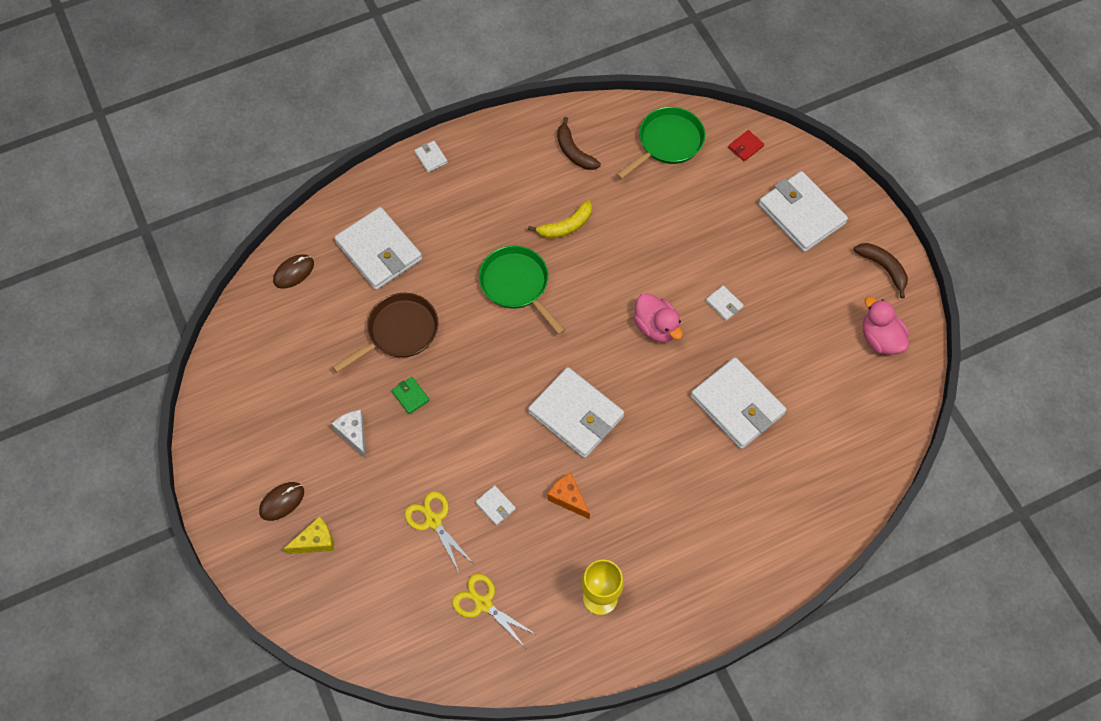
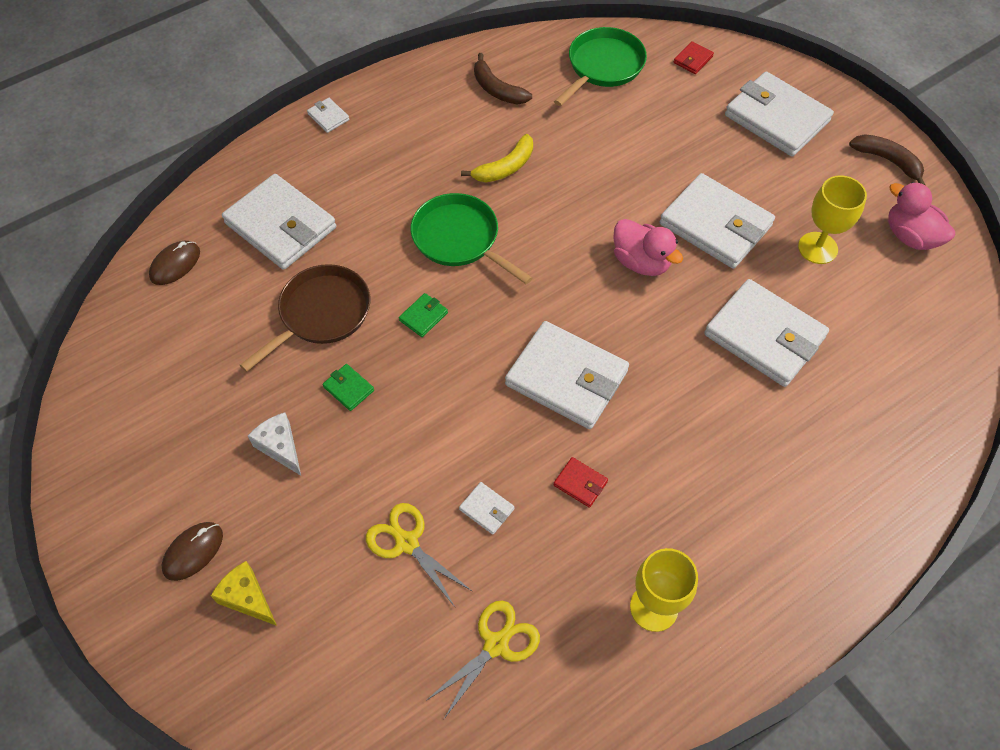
camera: 10 degrees left, 5 degrees down
yellow cheese [284,516,334,554] -> yellow cheese turned 105 degrees counterclockwise [211,561,277,626]
yellow scissors [452,574,537,647] -> yellow scissors turned 105 degrees clockwise [427,600,540,719]
orange cheese [547,473,590,519] -> red wallet [554,457,608,508]
white wallet [706,285,744,321] -> white wallet [660,173,775,269], size x2.42
none -> green wallet [399,293,448,337]
none -> yellow goblet [798,175,867,264]

